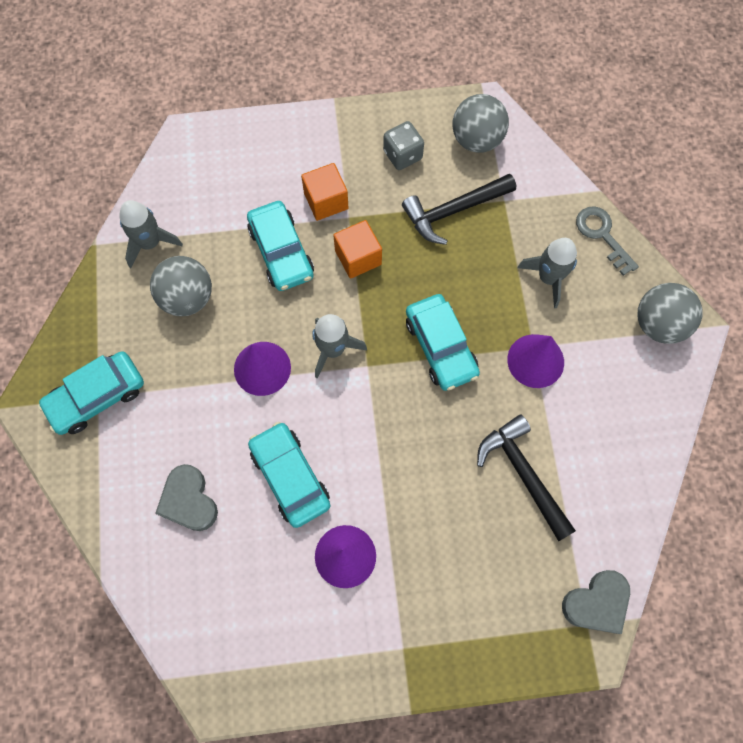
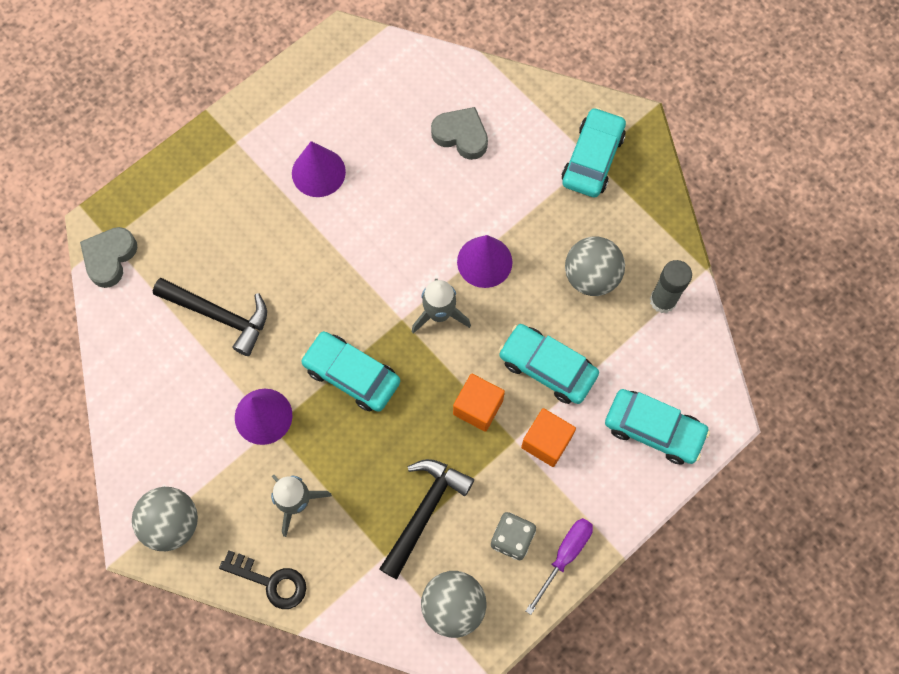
camera: 145 degrees right, 0 degrees up
grey rocket [119,200,183,268] -> grey glue stick [650,260,692,313]
turquoise car [248,422,330,528] -> turquoise car moved to [605,389,710,465]
grey key [576,206,639,276] -> black key [219,550,306,609]
none -> purple screwdriver [526,518,593,615]

